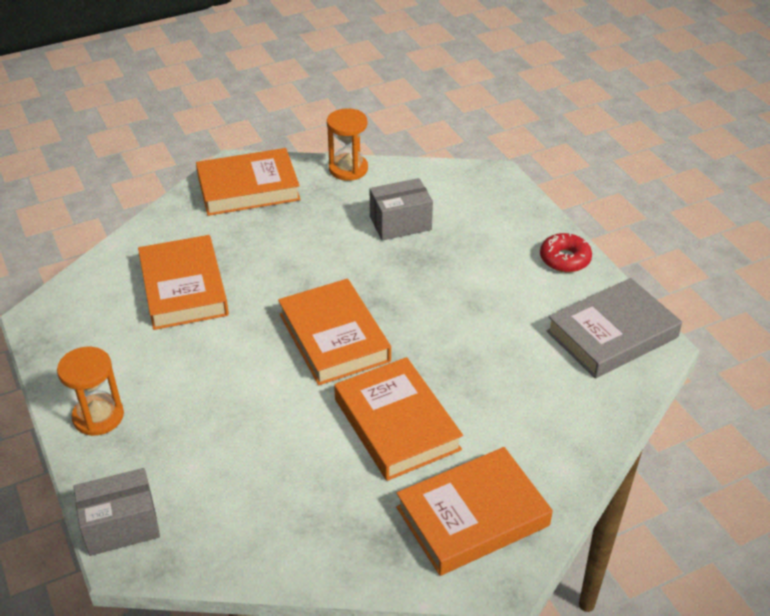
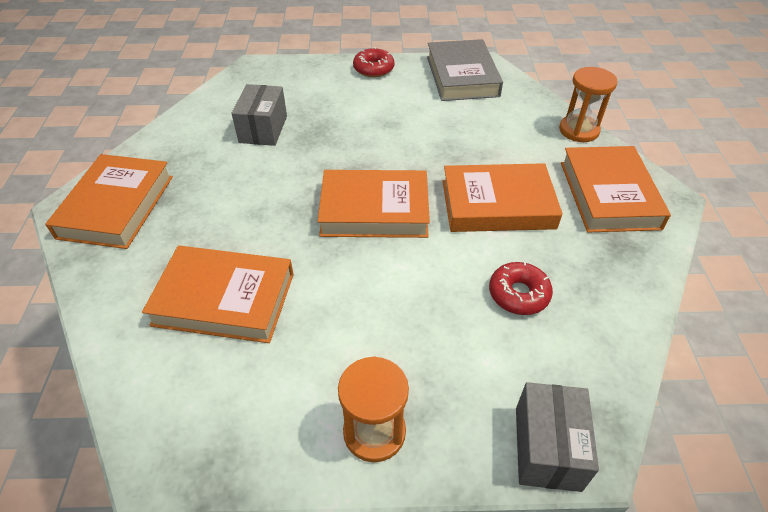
camera: 65 degrees left, 5 degrees up
orange hourglass [327,108,368,181] -> orange hourglass moved to [559,67,617,142]
none -> red donut [489,261,553,315]

